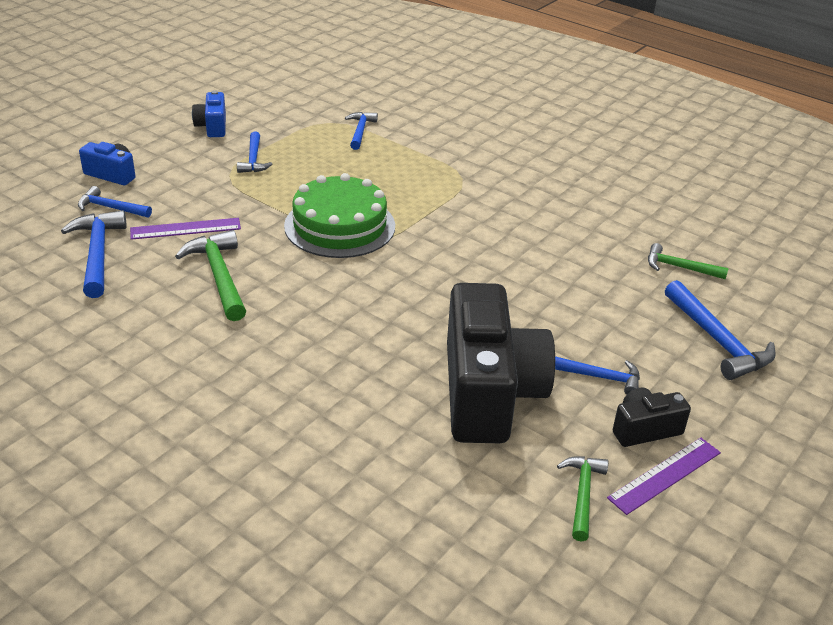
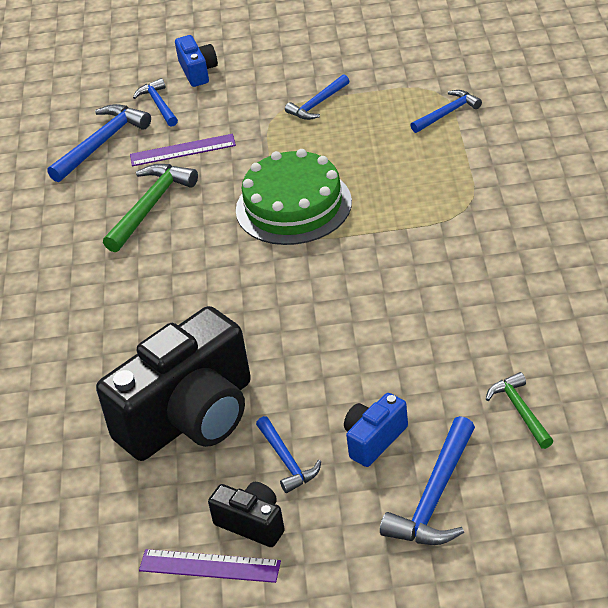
camera: 55 degrees right, 5 degrees up
purple ruler [130,218,241,240] -> purple ruler turned 45 degrees counterclockwise [130,134,236,166]
blue camera [192,90,226,137] -> blue camera moved to [344,393,408,467]
green hammer [557,456,608,541] -> none

